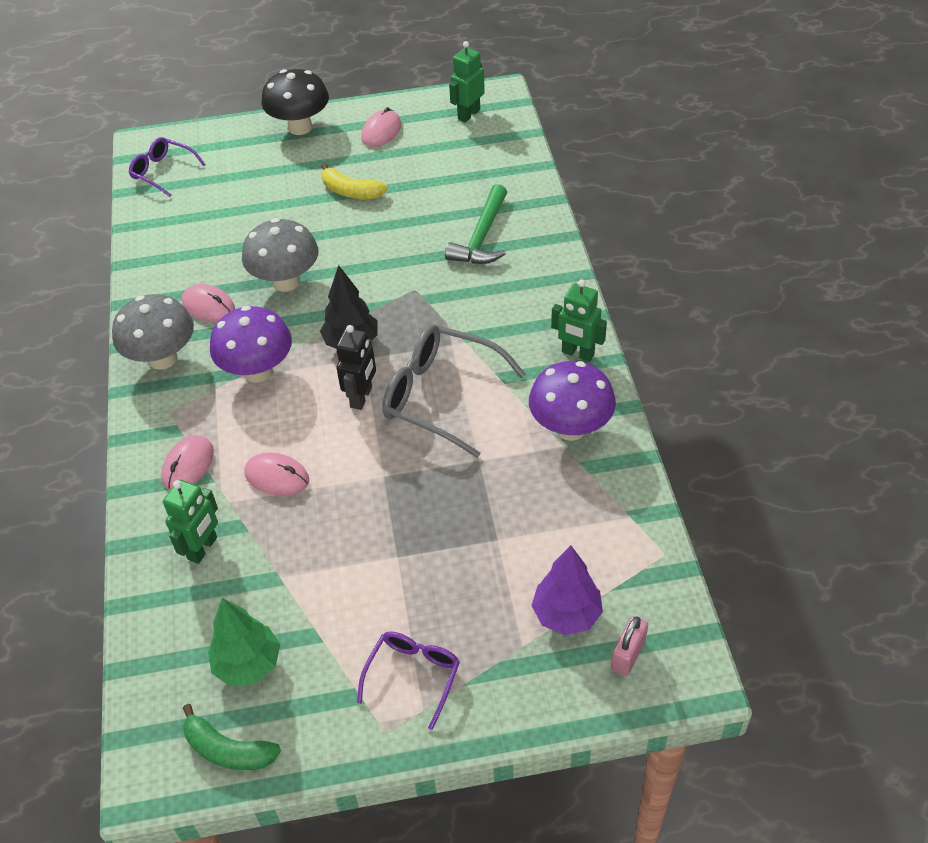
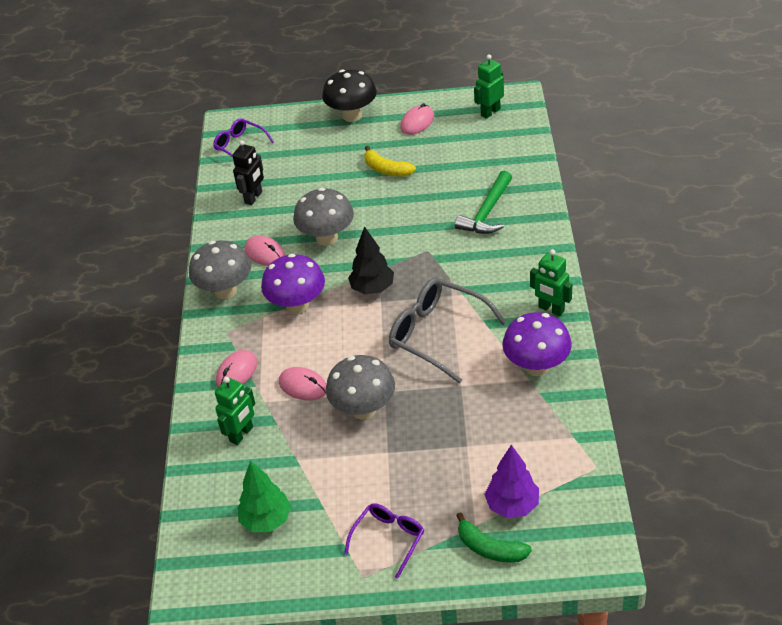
camera: 10 degrees right, 5 degrees down
green banana [183,704,281,770] -> green banana moved to [456,512,532,563]
black robot [336,325,376,410] -> black robot moved to [232,140,264,205]
pink padlock [611,616,648,676] -> none
none -> grey mushroom [326,355,395,419]

